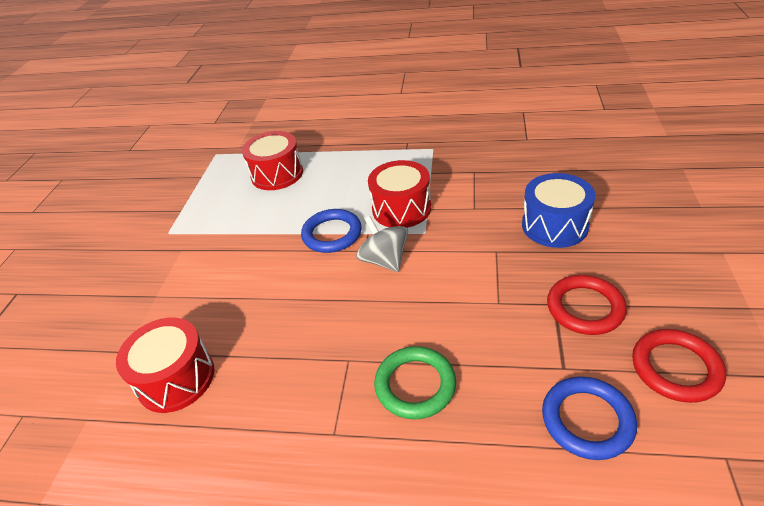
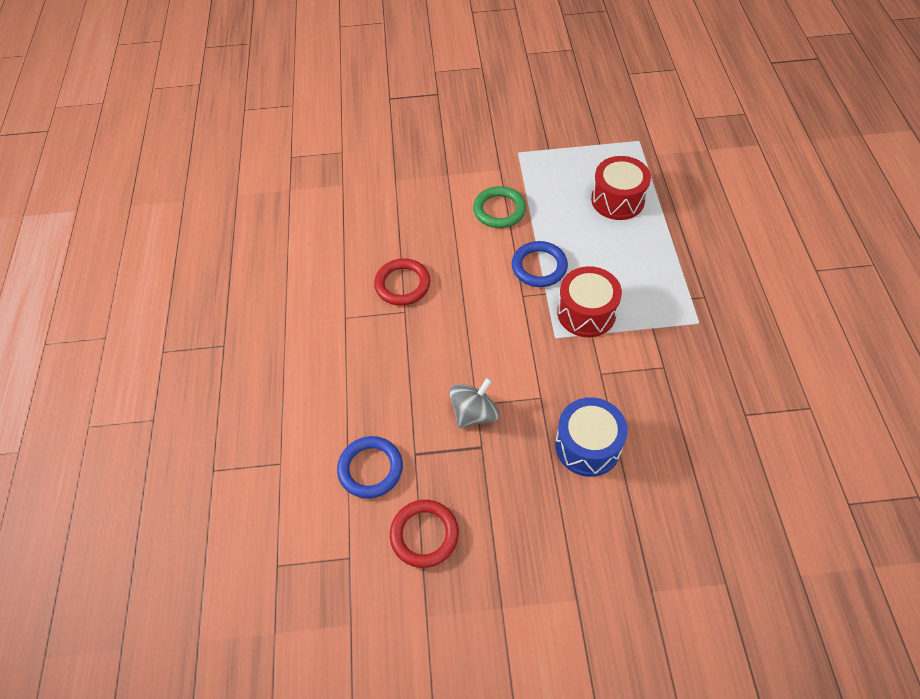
camera: 75 degrees right, 15 degrees up
red drum [116,318,214,413] -> none
grey spinning top [356,216,408,272] -> grey spinning top moved to [449,377,499,428]
green ring [374,346,456,419] -> green ring moved to [473,186,526,228]
red ring [547,275,627,335] -> red ring moved to [374,258,430,306]

